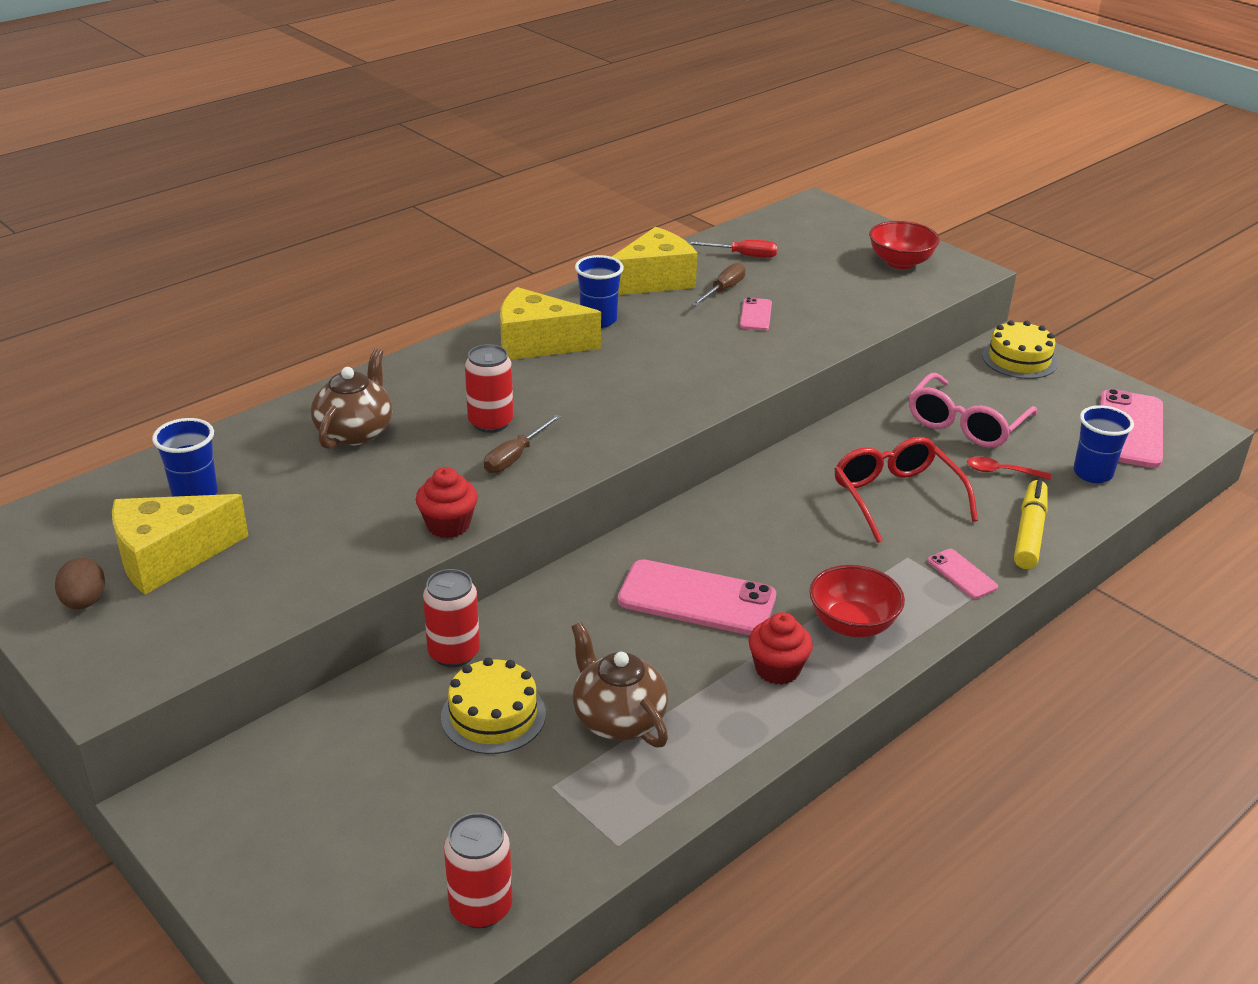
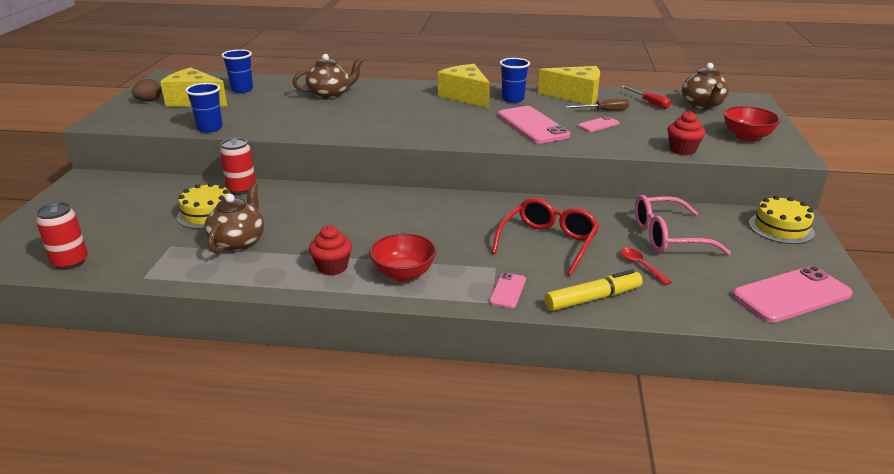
camera: 50 degrees right, 5 degrees down
red cupcake [416,467,478,538] -> red cupcake moved to [667,111,705,155]
red can [465,344,513,433] -> none
brown screwdriver [484,414,561,473] -> none
pink phone [618,559,776,635] -> pink phone moved to [498,106,570,144]
blue cup [1073,405,1134,483] -> blue cup moved to [185,83,223,133]
none -> brown teapot [682,63,729,110]

